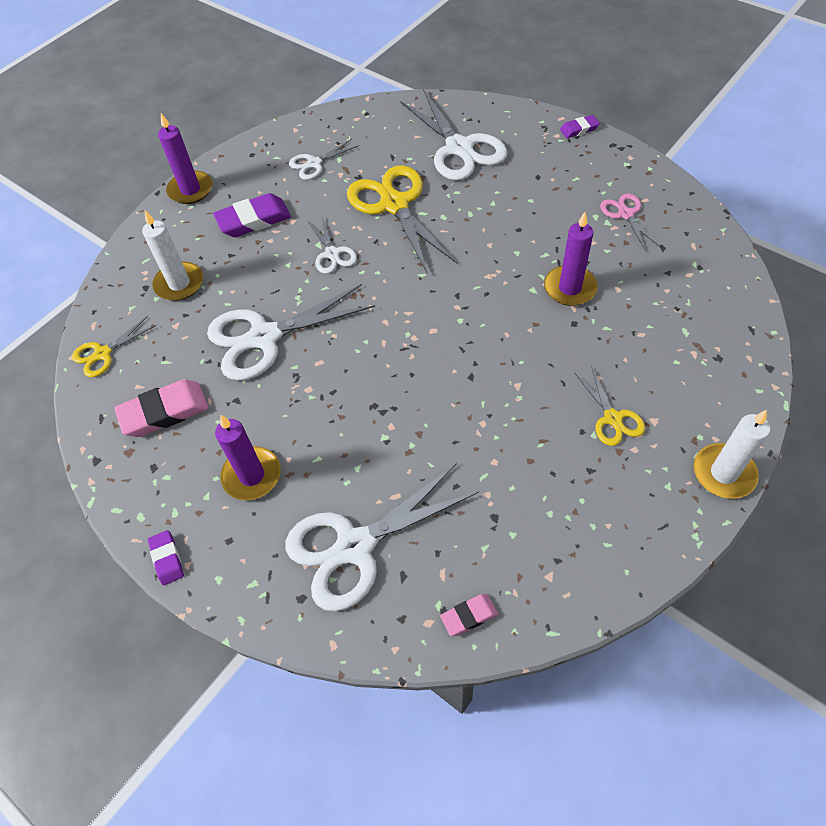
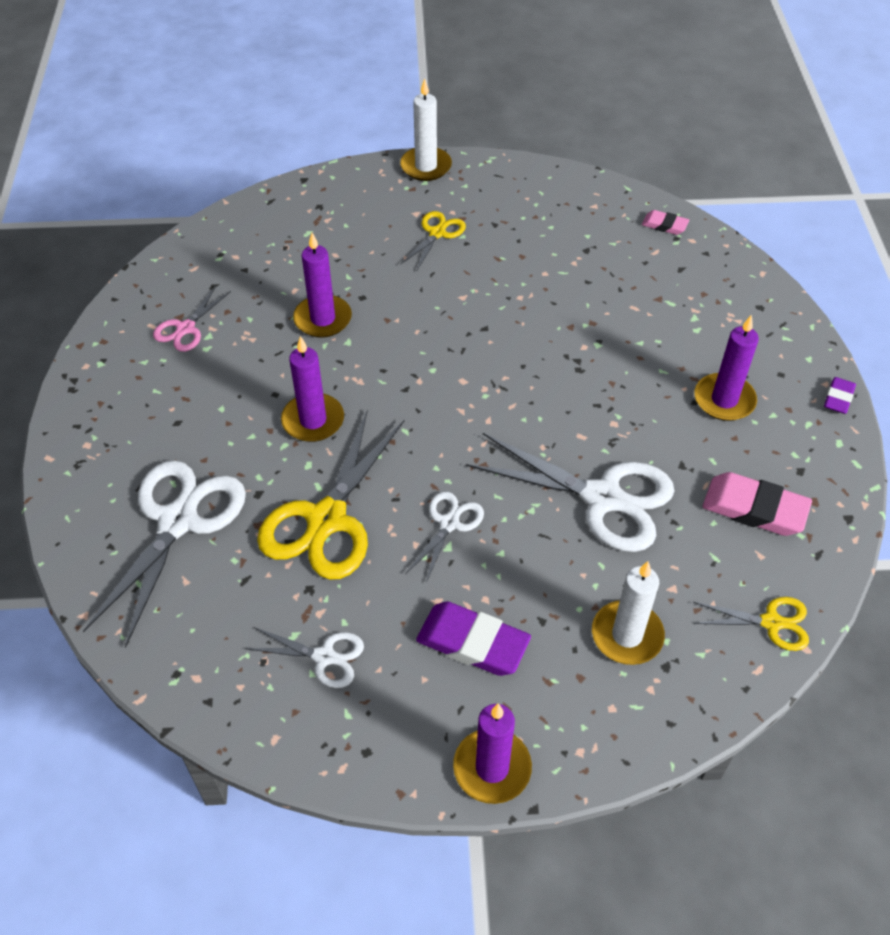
camera: 135 degrees left, 5 degrees down
white scissors [285,463,479,612] -> none
purple eraser [560,115,600,138] -> none
none -> purple candle [281,336,344,442]

